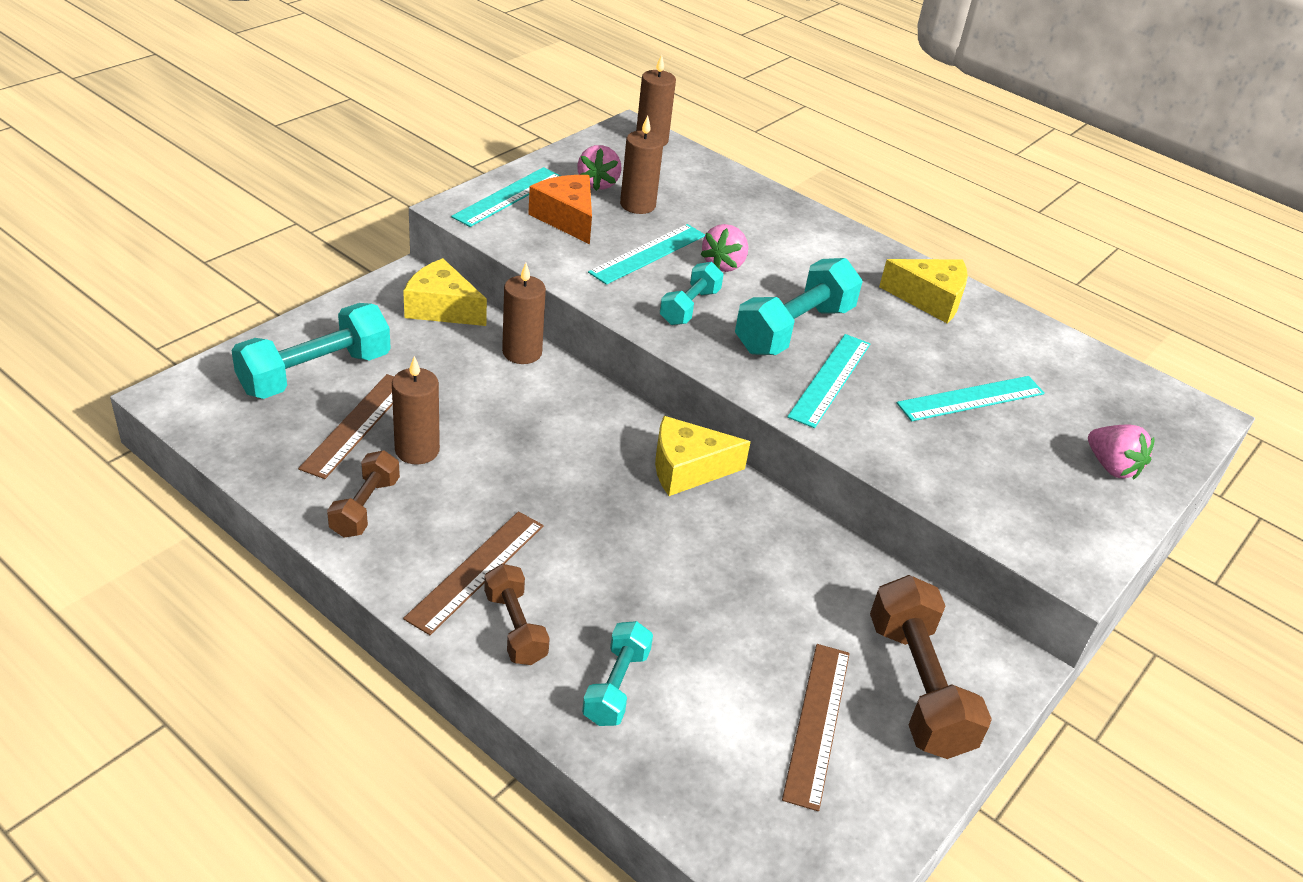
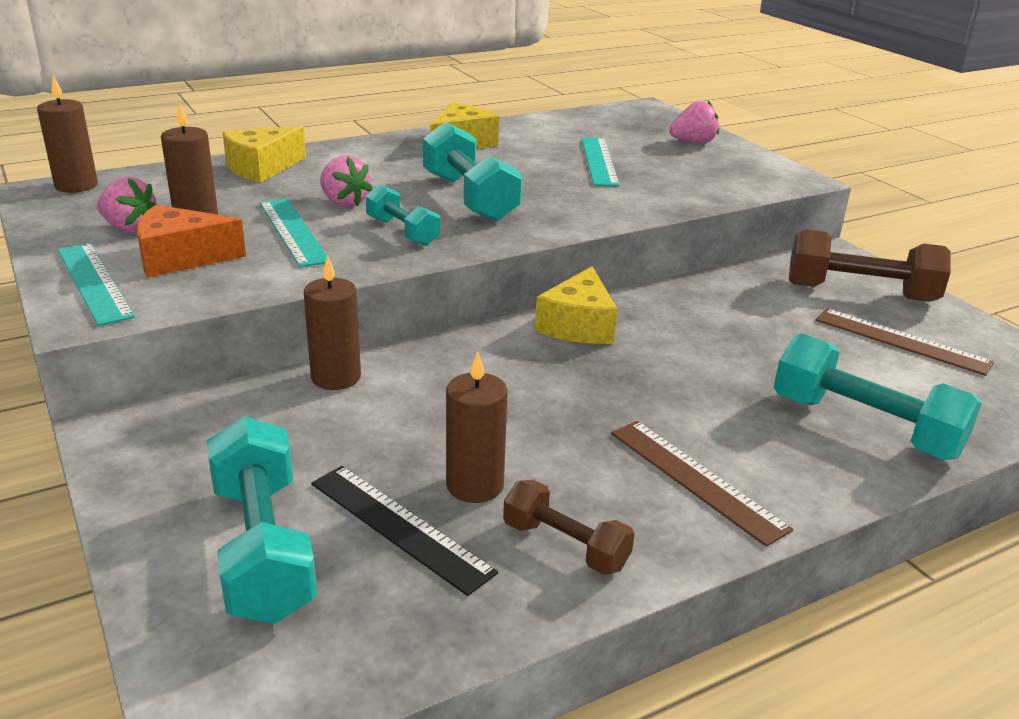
camera: 65 degrees left, 10 degrees down
brown ruler [298,374,394,479] -> black ruler [311,466,498,596]
yellow cheese [403,258,487,326] -> yellow cheese moved to [222,126,306,183]
brown dumbbell [484,564,550,665] -> none
turquoise dumbbell [582,621,653,726] -> turquoise dumbbell [774,333,982,460], size x1.70
turquoise ruler [787,334,870,428] -> none

